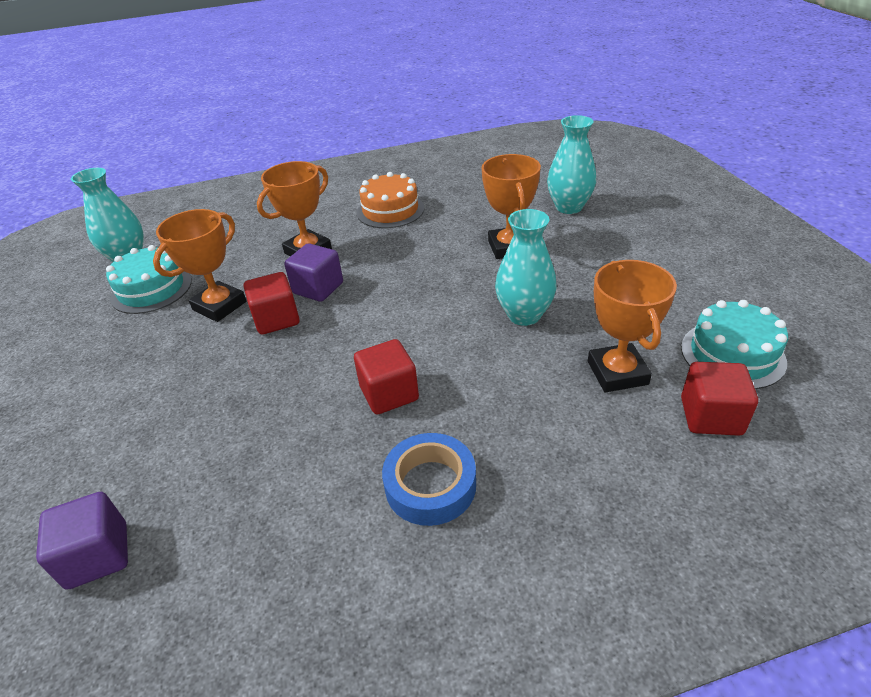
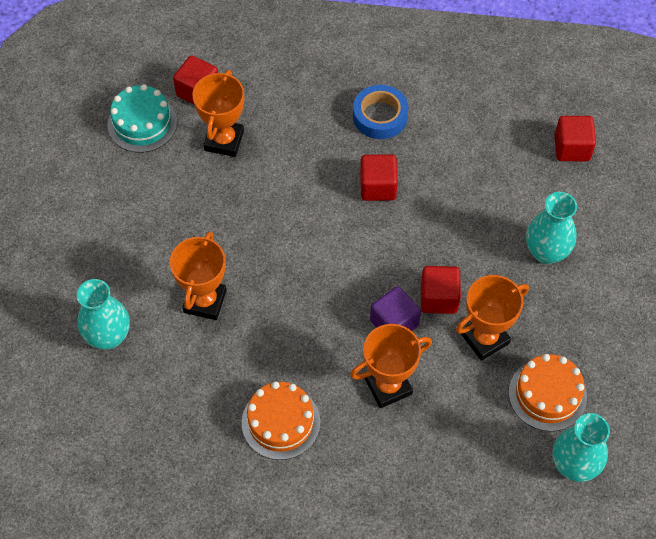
camera: 160 degrees left, 20 degrees up
purple cube [36,492,128,590] -> red cube [554,116,596,161]
turquoise cake [106,245,192,314] -> orange cake [509,354,587,432]
turquoise vase [495,209,557,326] -> turquoise vase moved to [526,192,577,264]

